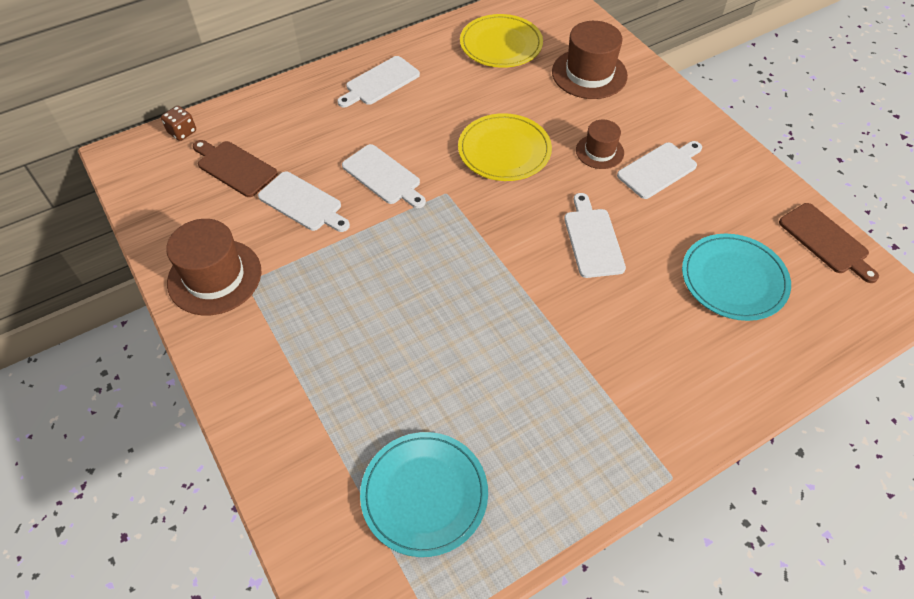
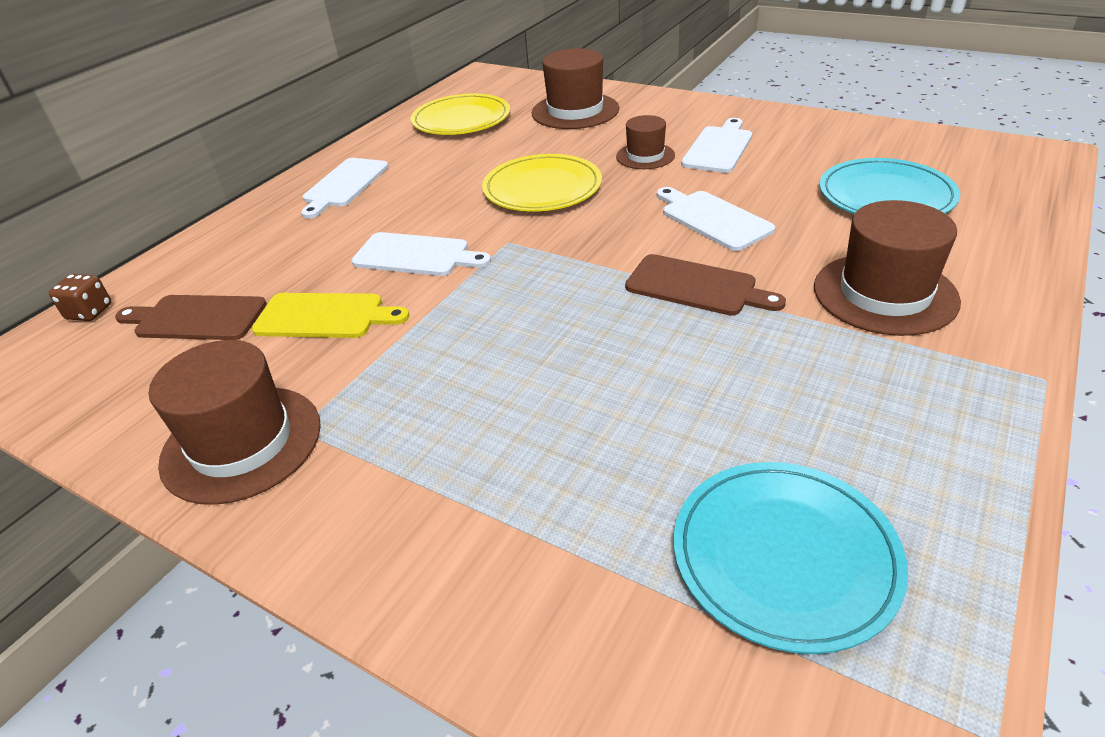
camera: 25 degrees left, 15 degrees down
white cutting board [258,171,350,232] -> yellow cutting board [252,293,409,338]
brown cutting board [779,203,879,283] -> brown cutting board moved to [625,254,786,316]
none -> brown hat [814,200,961,336]

